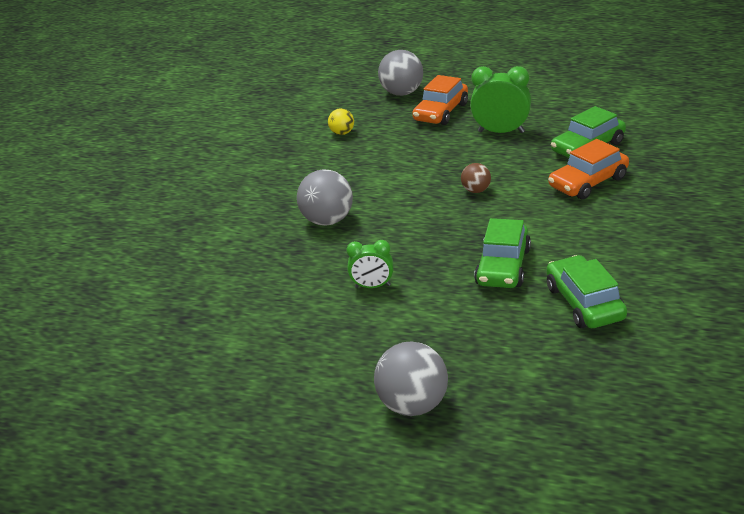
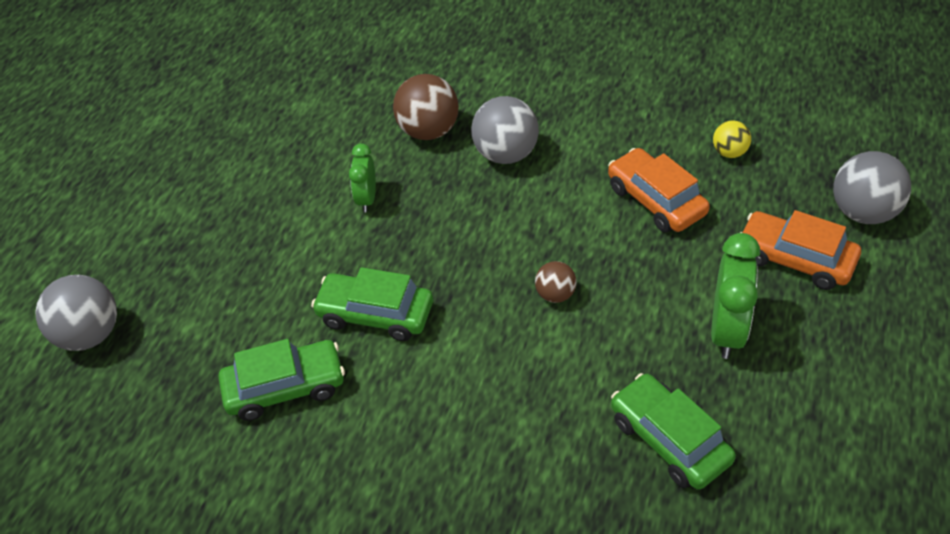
camera: 90 degrees right, 15 degrees up
grey ball [374,342,448,416] -> grey ball moved to [35,275,117,351]
orange car [548,139,629,200] -> orange car moved to [608,148,710,233]
none -> brown ball [393,74,459,140]

